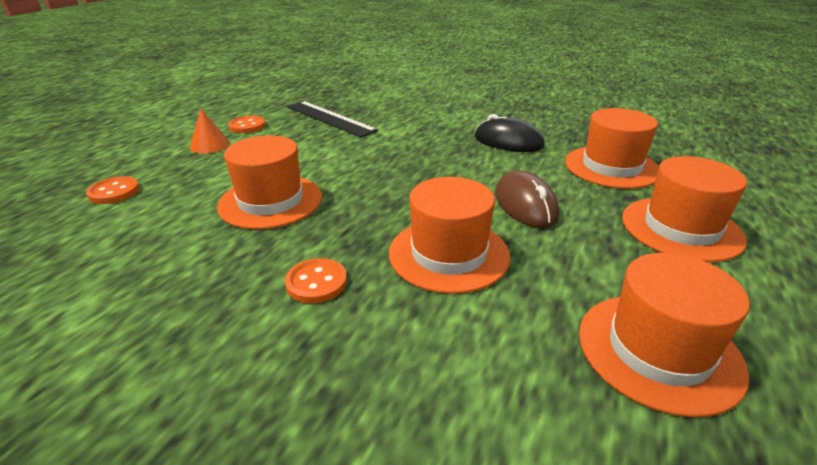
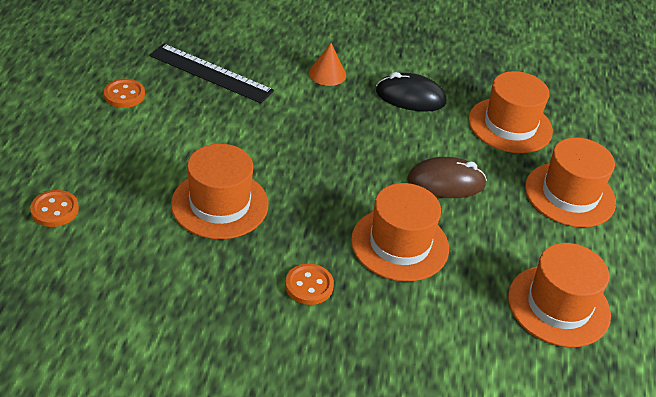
camera: 20 degrees left, 10 degrees up
orange cone [190,108,230,154] -> orange cone moved to [309,43,346,86]
brown mouse [495,171,560,228] -> brown mouse turned 60 degrees counterclockwise [407,157,487,198]

